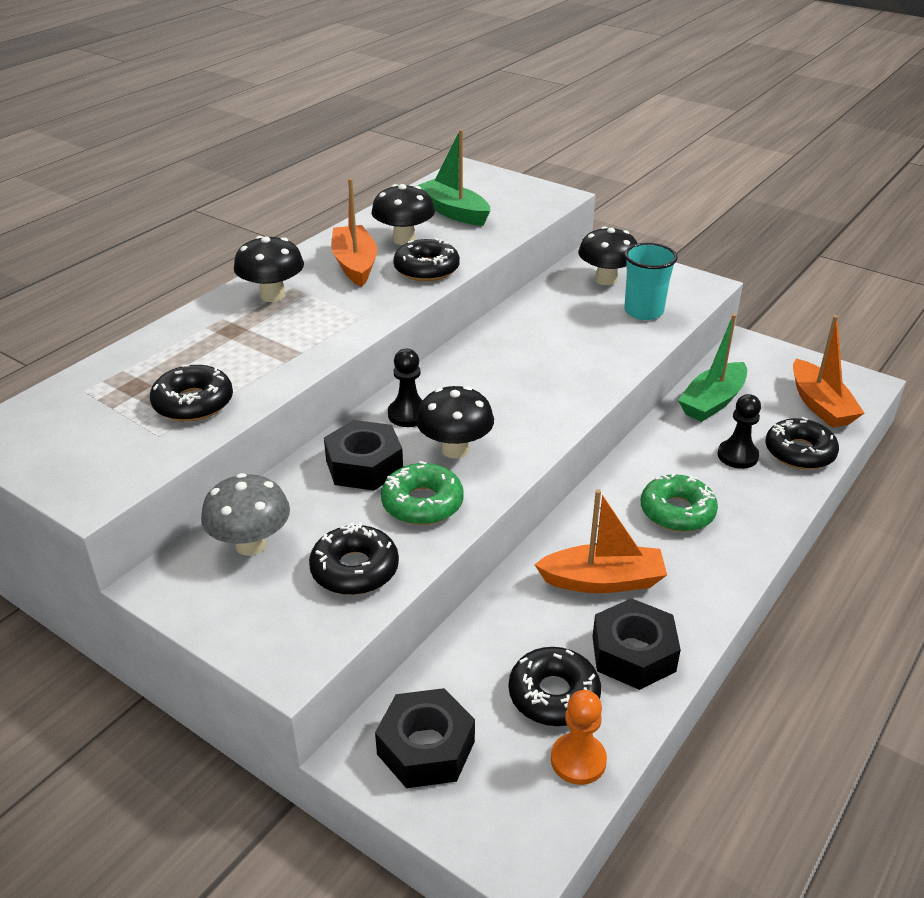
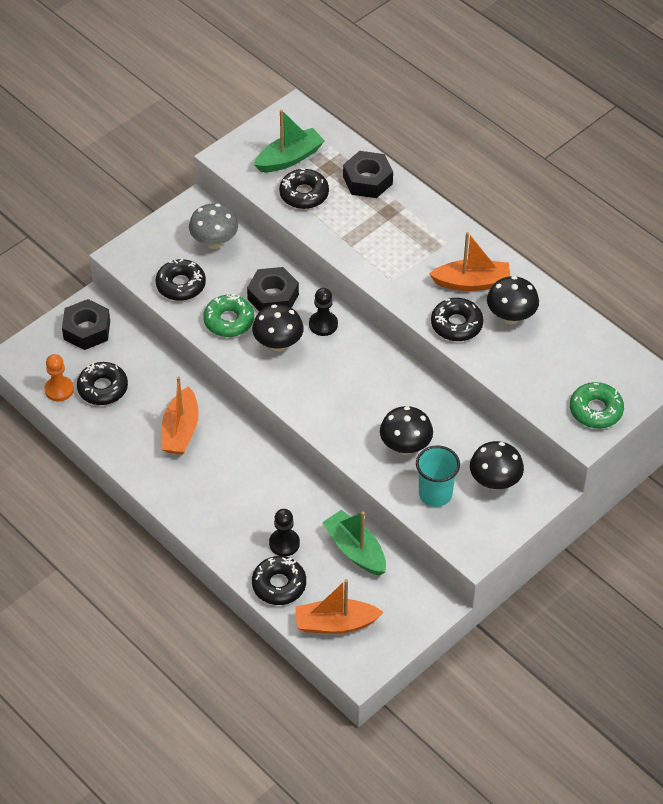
camera: 100 degrees right, 15 degrees up
black mushroom [234,236,304,302] -> black mushroom moved to [380,406,433,455]
green boat [417,129,490,226] -> green boat moved to [254,110,325,172]
black nut [592,598,681,690] -> black nut moved to [343,151,393,198]
green donut [641,473,718,532] -> green donut moved to [570,382,624,429]

